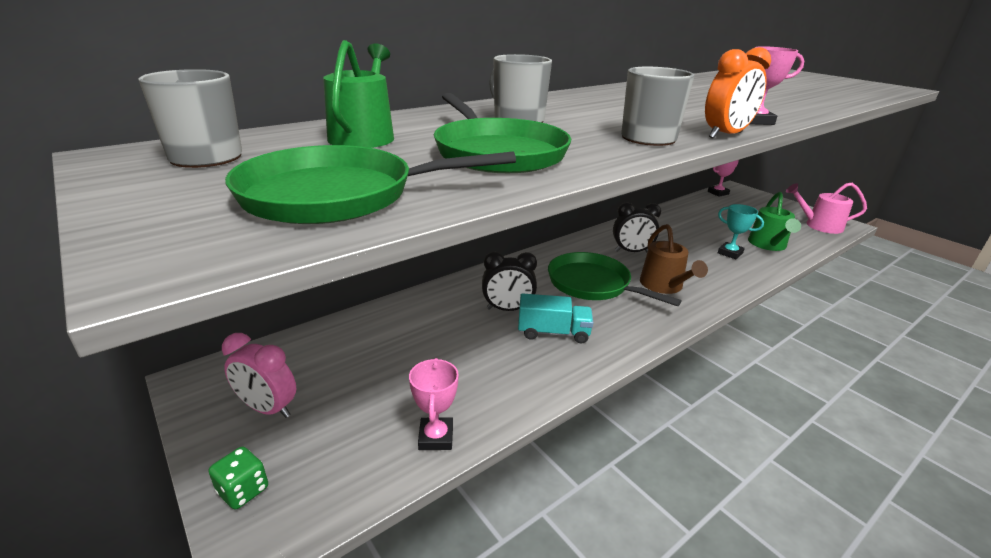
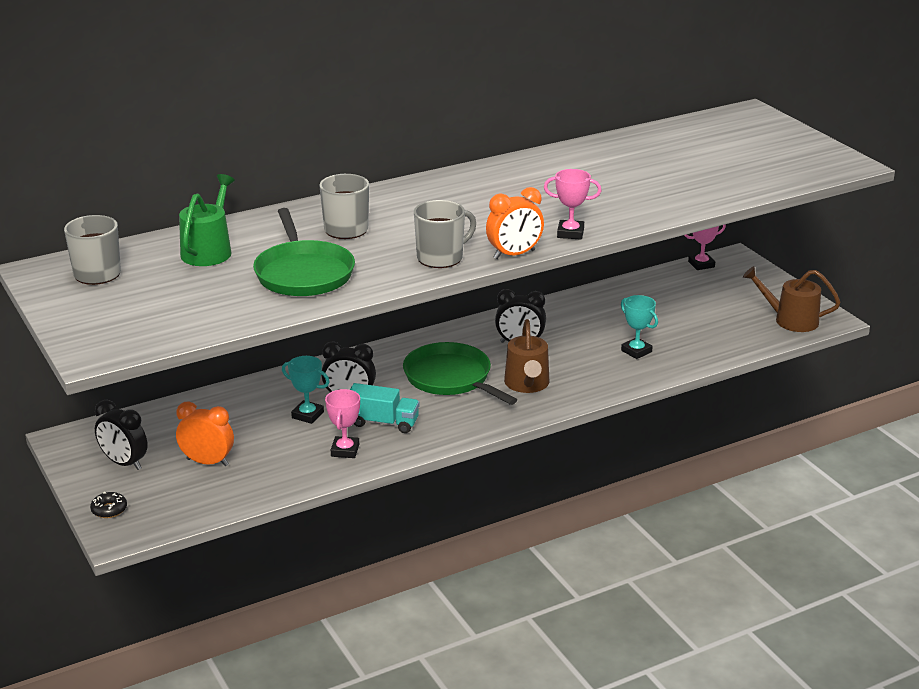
camera: 10 degrees right, 0 degrees up
green dice [209,447,268,510] -> black donut [90,492,127,518]
pink clock [222,333,296,418] -> black clock [95,400,148,470]
green pan [225,145,516,224] -> none
pink trophy [409,358,459,450] -> pink trophy moved to [325,389,360,458]
green watering can [748,192,801,251] -> none
pink watering can [786,183,867,234] -> brown watering can [743,266,841,332]
none -> orange clock [176,402,234,466]
none -> turquoise trophy [282,356,329,424]

